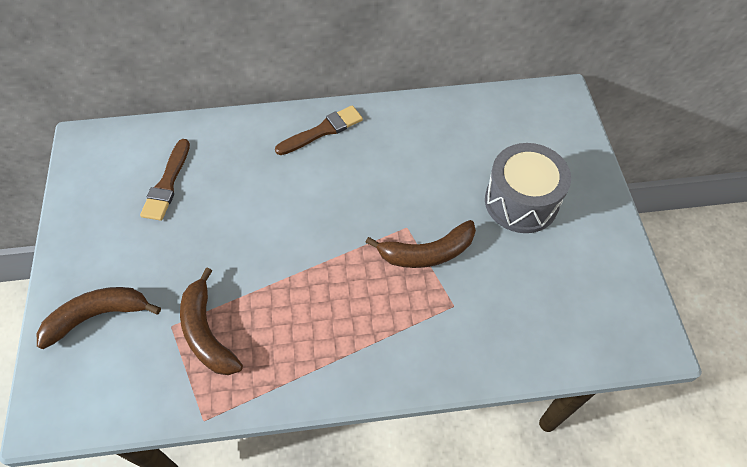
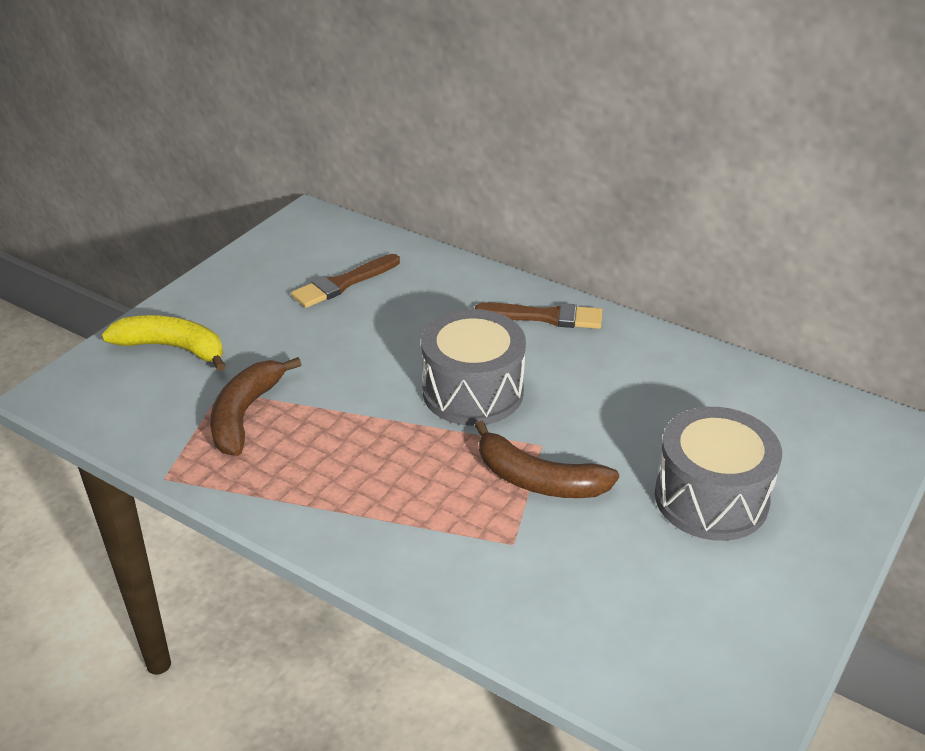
camera: 40 degrees right, 20 degrees down
brown banana [37,287,161,349] -> yellow banana [102,315,226,371]
none -> grey drum [421,309,526,426]

